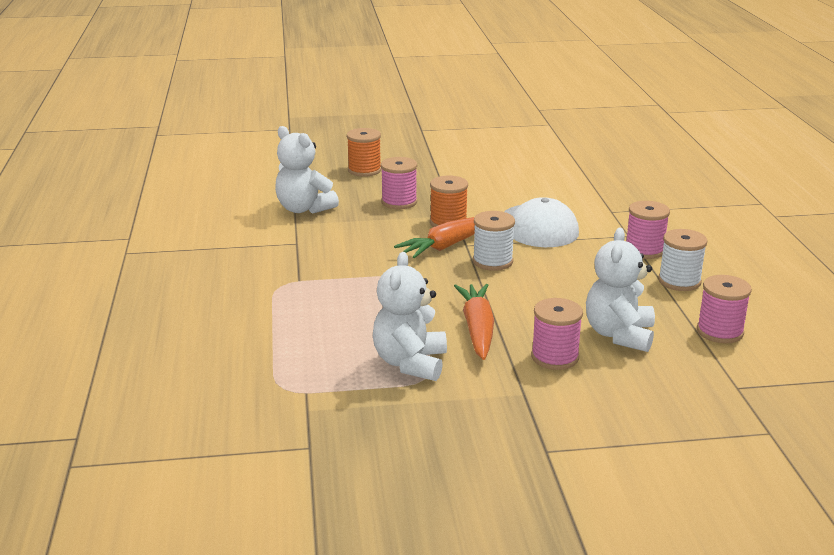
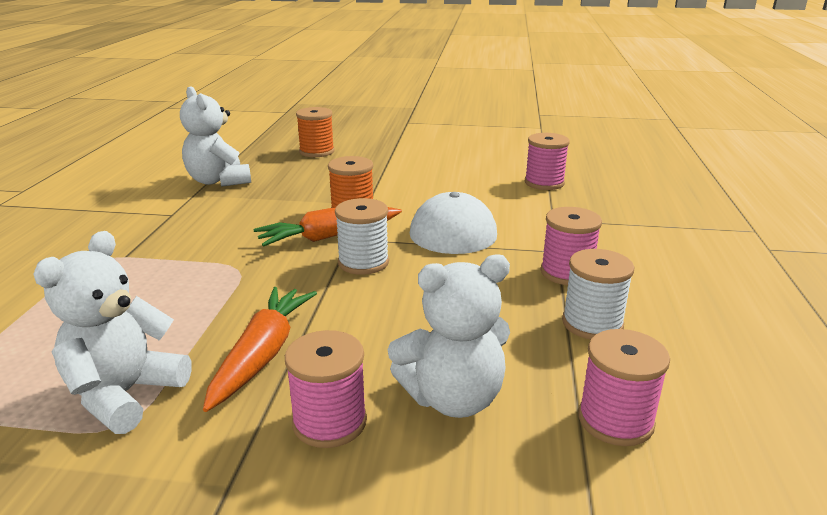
camera: 15 degrees right, 0 degrees up
pink spool [381,157,417,209] -> pink spool moved to [525,133,570,190]
white teddy bear [586,228,655,352] -> white teddy bear turned 135 degrees counterclockwise [387,254,510,418]

